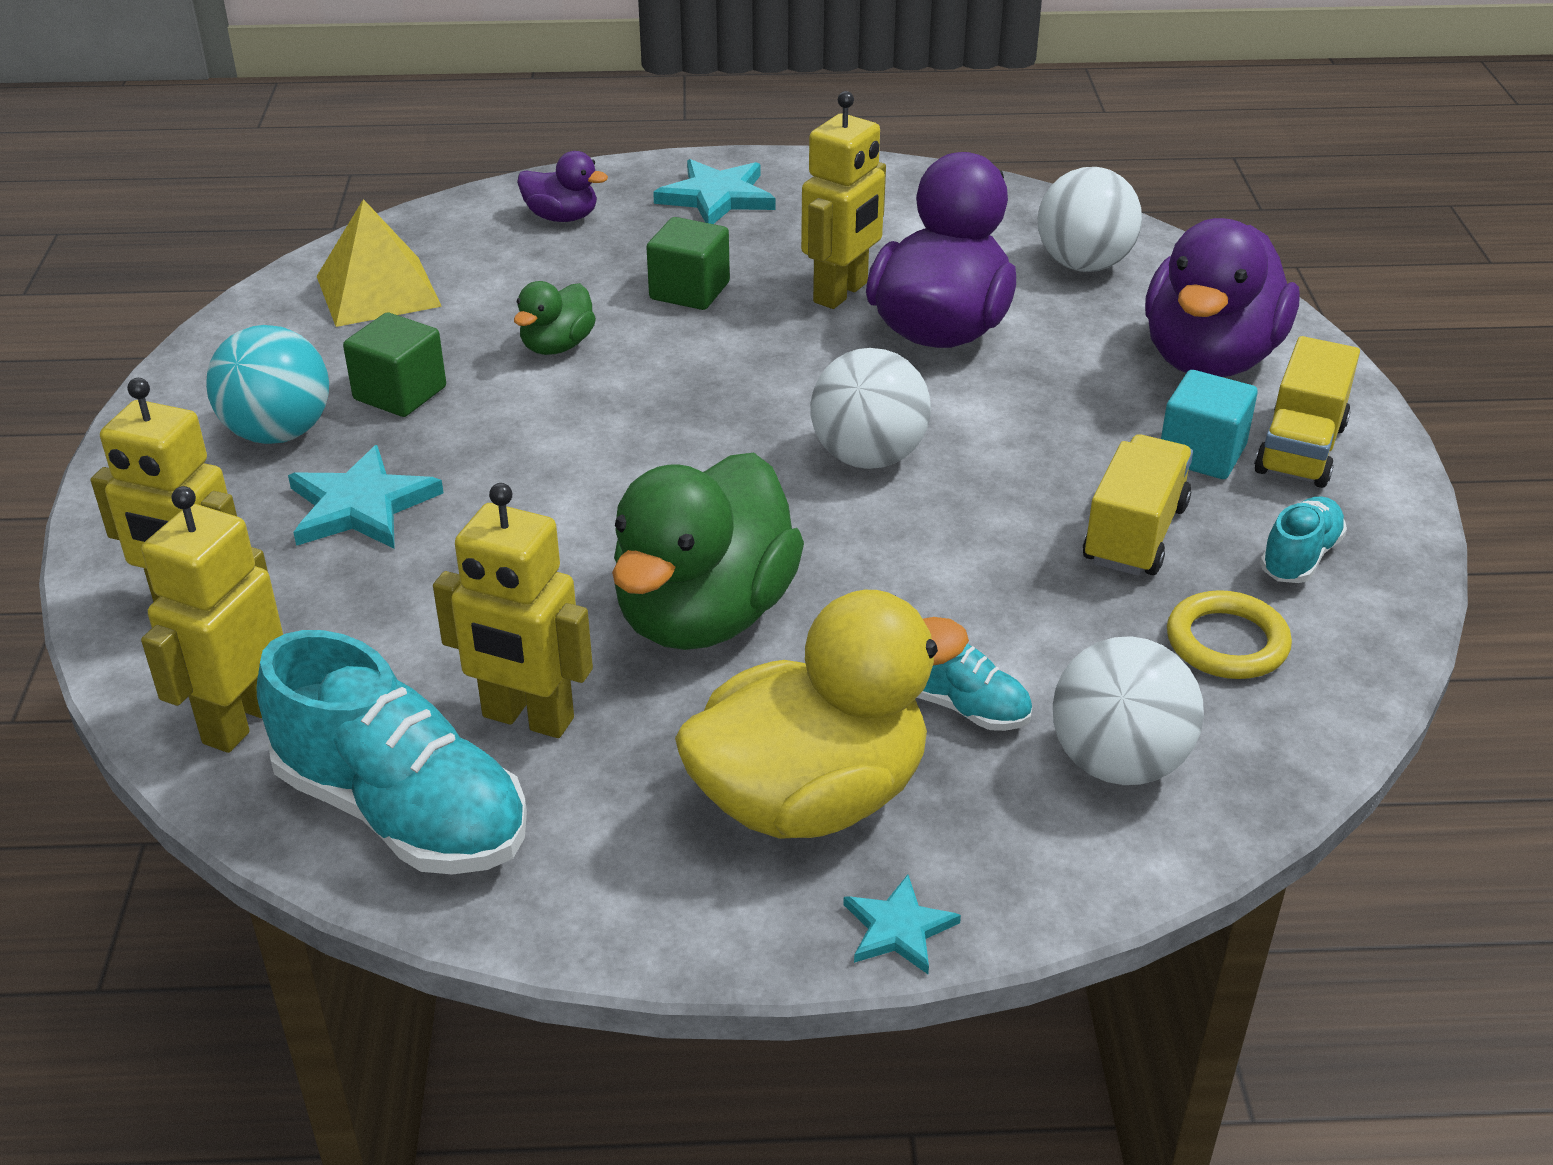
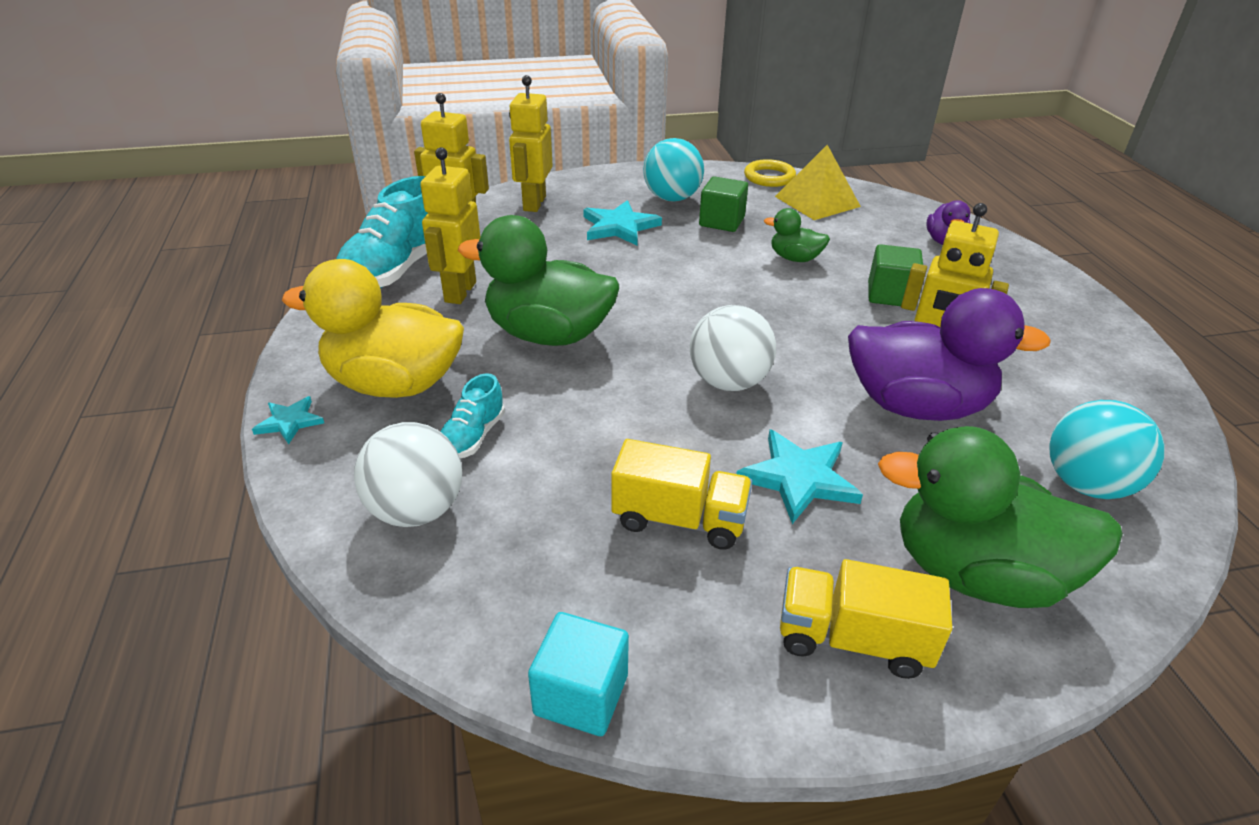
camera: 80 degrees right, 0 degrees up
turquoise star [653,159,776,224] -> turquoise star moved to [736,429,863,524]
yellow duck [675,590,969,839] -> yellow duck turned 135 degrees clockwise [282,259,464,398]
white ball [1038,167,1142,272] -> turquoise ball [1049,400,1165,499]
purple duck [1145,218,1300,377] -> green duck [878,426,1123,608]
turquoise cube [1161,370,1258,479] -> turquoise cube moved to [528,612,629,736]
yellow ring [1167,590,1292,679] -> yellow ring moved to [744,159,796,187]
turquoise shoe [1260,496,1347,583] -> none

